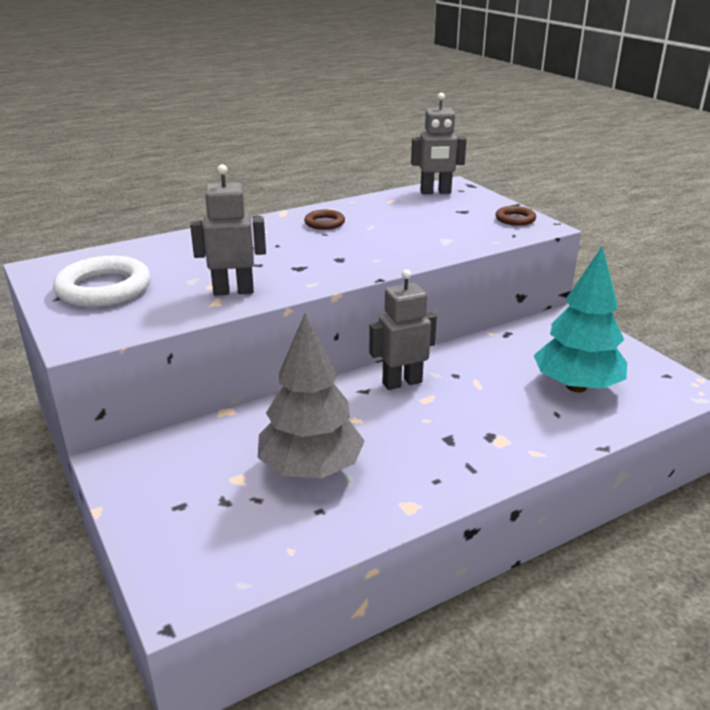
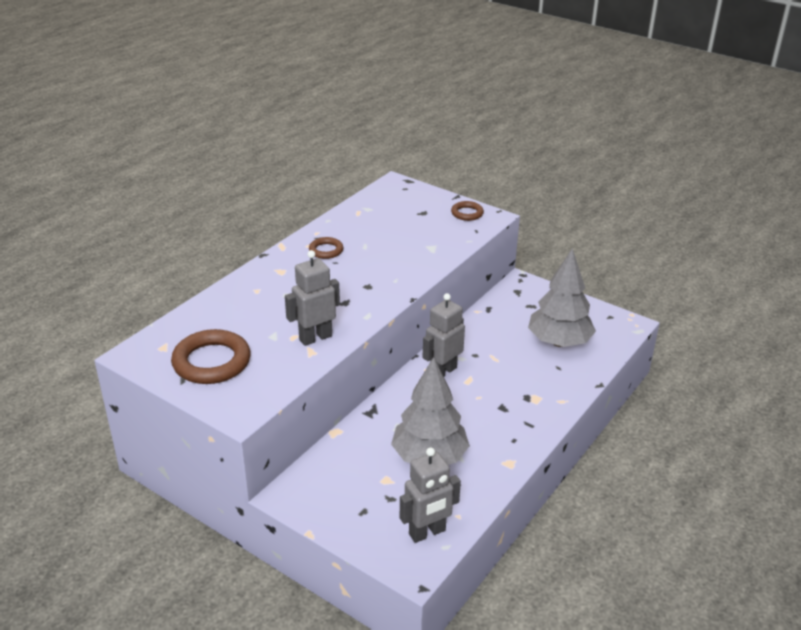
camera: 25 degrees left, 5 degrees up
white ring [53,256,151,307] -> brown ring [171,329,251,384]
grey robot [411,93,467,194] -> grey robot moved to [400,448,461,543]
turquoise tree [534,246,627,392] -> grey tree [528,248,596,347]

